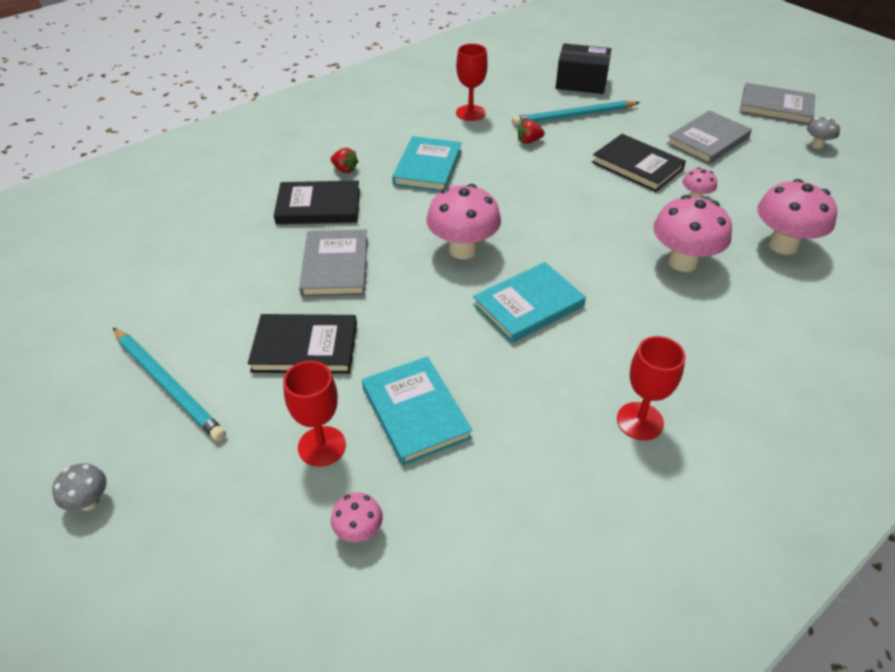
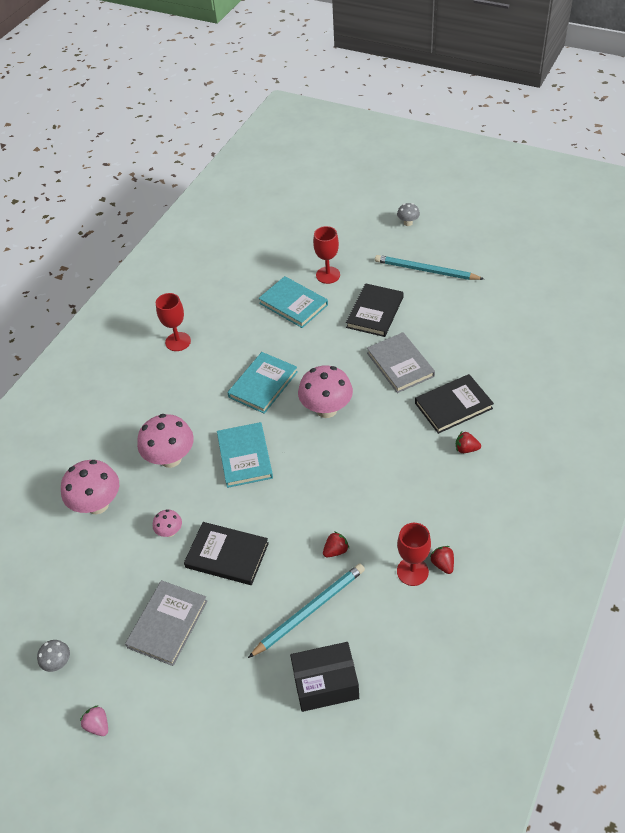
camera: 160 degrees right, 5 degrees up
black book [248,314,357,374] -> black book turned 45 degrees counterclockwise [346,283,403,337]
pink mushroom [331,492,383,542] -> none
turquoise book [392,136,462,192] -> turquoise book moved to [217,422,273,488]
grey book [739,83,815,125] -> pink strawberry [80,705,108,736]
none -> red strawberry [430,546,454,574]

